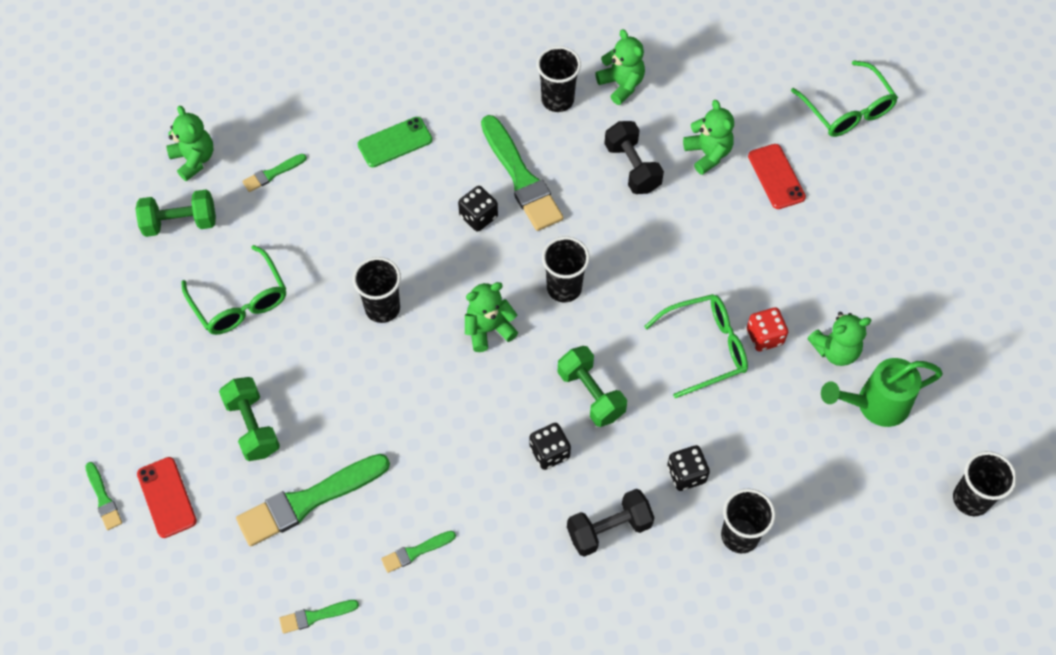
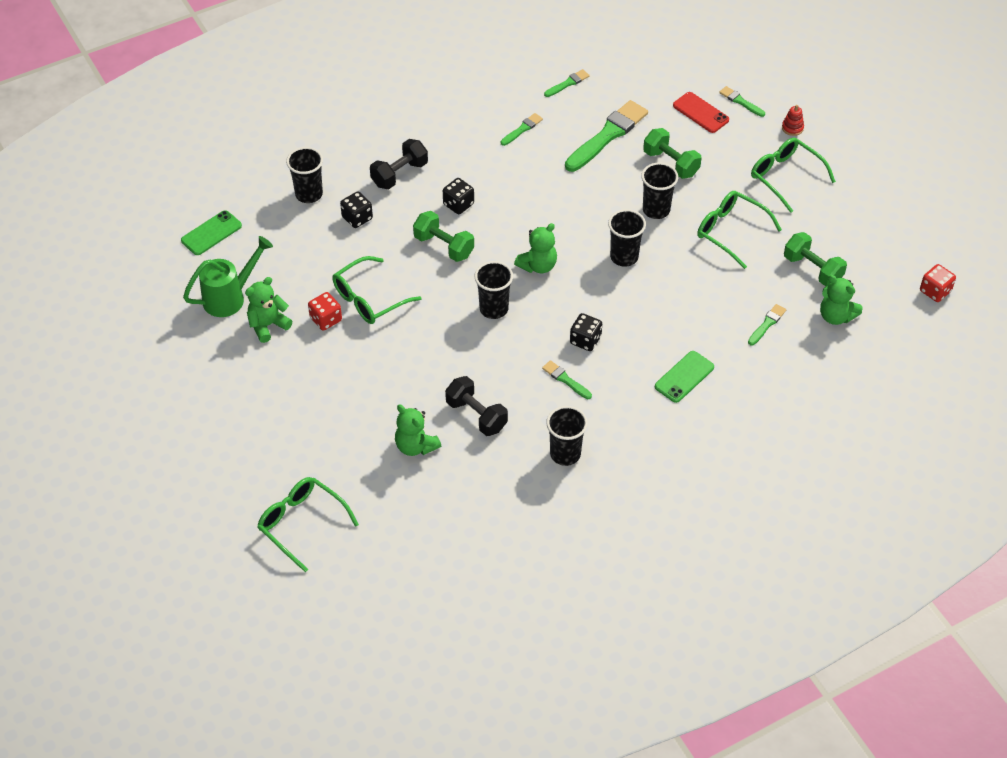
camera: 160 degrees right, 10 degrees down
green dumbbell [135,190,216,237] -> green dumbbell turned 75 degrees clockwise [784,232,847,287]
green brush [481,115,564,231] -> green brush [542,360,592,399], size x0.48
green teddy bear [595,29,645,105] -> none
red phone [748,144,806,209] -> none
black cup [953,451,1017,516] -> black cup moved to [641,163,678,219]
none -> green phone [181,210,242,255]
none -> green glasses [751,138,836,213]
none -> red stacking toy [782,105,804,136]
none -> red dice [920,264,956,302]

